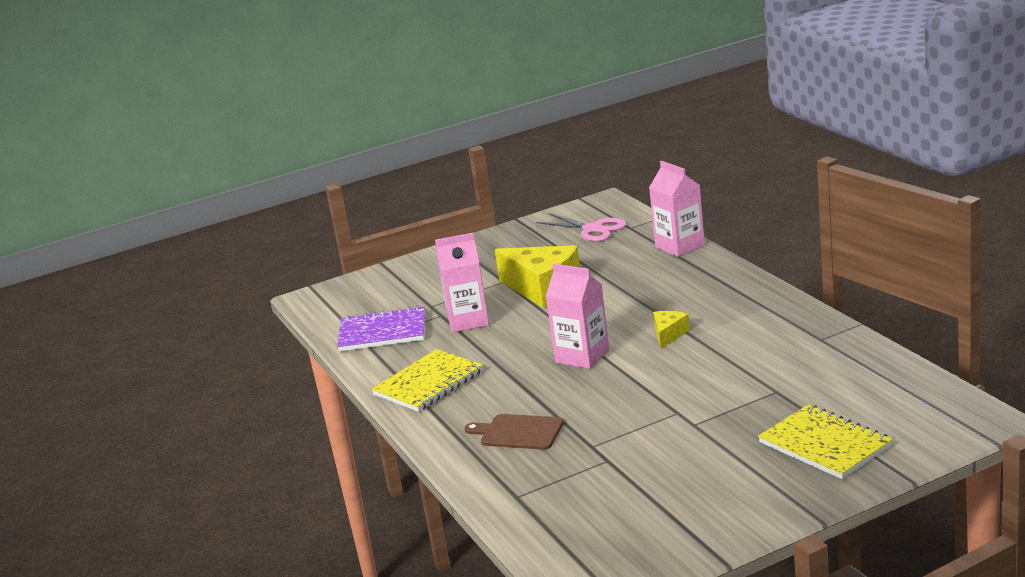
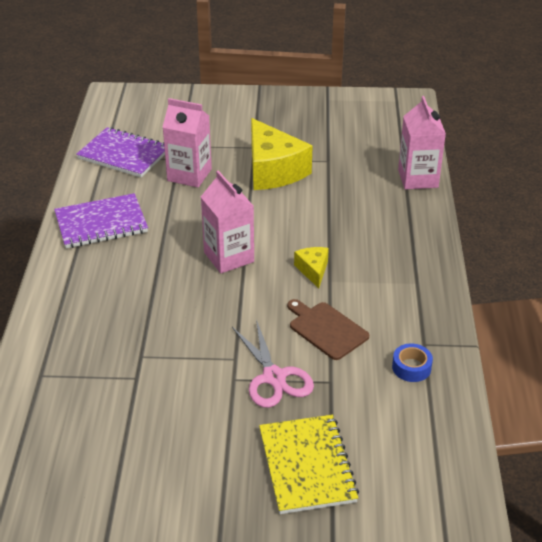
camera: 25 degrees right, 15 degrees up
yellow notebook [371,349,483,412] -> purple notebook [54,193,148,248]
brown cutting board [464,414,564,450] -> brown cutting board moved to [287,299,369,360]
pink scissors [536,213,626,242] -> pink scissors moved to [232,319,314,408]
yellow cheese [653,311,690,349] -> yellow cheese turned 60 degrees counterclockwise [294,247,329,288]
none -> blue tape [392,343,433,382]

